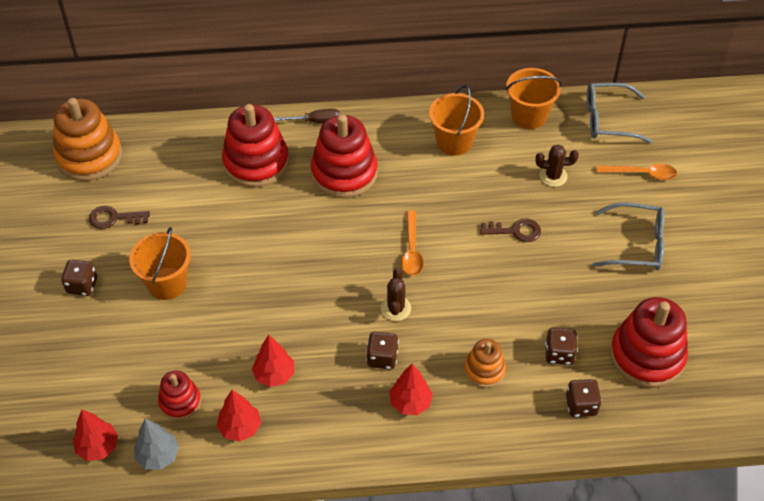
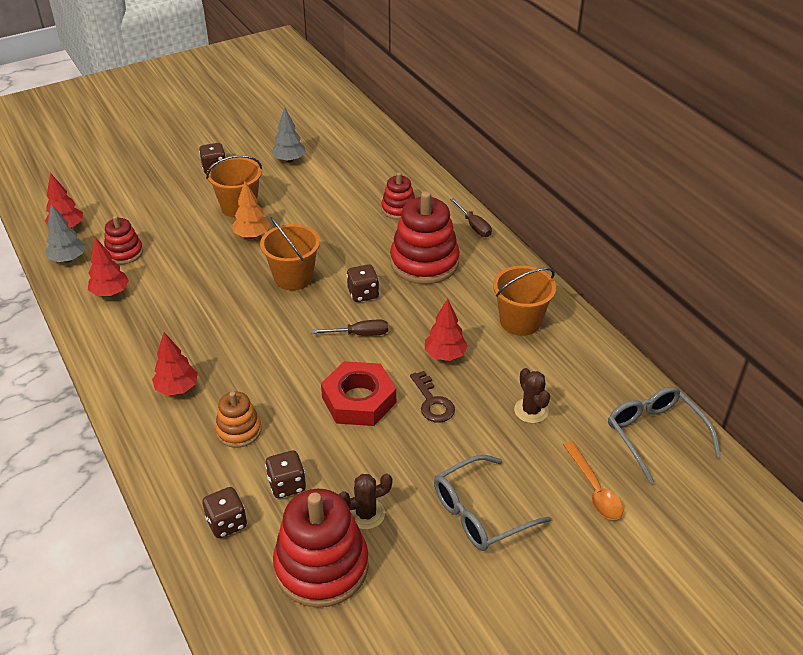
camera: 65 degrees right, 10 degrees down
orange stacking toy [53,98,122,181] -> none
brown key [89,206,150,229] -> grey tree [271,107,306,163]
red stacking toy [222,104,289,187] -> red stacking toy [381,172,415,220], size x0.55
red tree [252,335,294,387] -> red tree moved to [425,299,468,361]
brown dice [366,332,399,369] -> brown dice moved to [347,264,379,302]
brown cactus [381,268,411,321] -> brown cactus moved to [339,474,392,529]
orange spoon [401,210,424,276] -> brown screwdriver [311,319,388,336]
orange bucket [505,68,562,129] -> orange bucket moved to [260,217,320,290]
grey glasses [592,202,665,270] -> grey glasses turned 75 degrees clockwise [434,455,552,551]
none -> orange tree [232,181,270,239]
none -> red nut [321,361,396,426]

